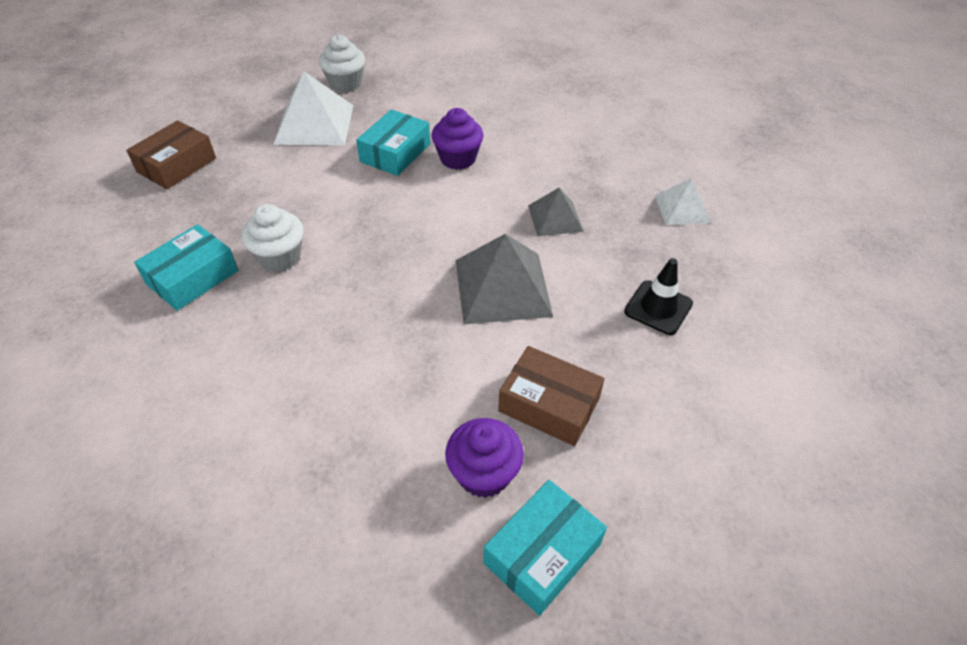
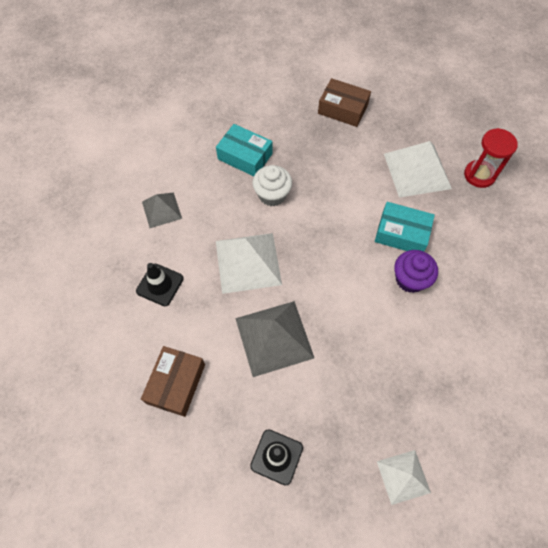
camera: 80 degrees right, 15 degrees up
white cupcake [319,35,365,92] -> red hourglass [464,128,518,188]
purple cupcake [445,418,524,498] -> none
turquoise box [483,480,607,616] -> none
grey pyramid [528,188,584,236] -> grey pyramid moved to [142,193,182,228]
none -> black traffic cone [136,263,184,306]
none -> white pyramid [216,233,282,294]

